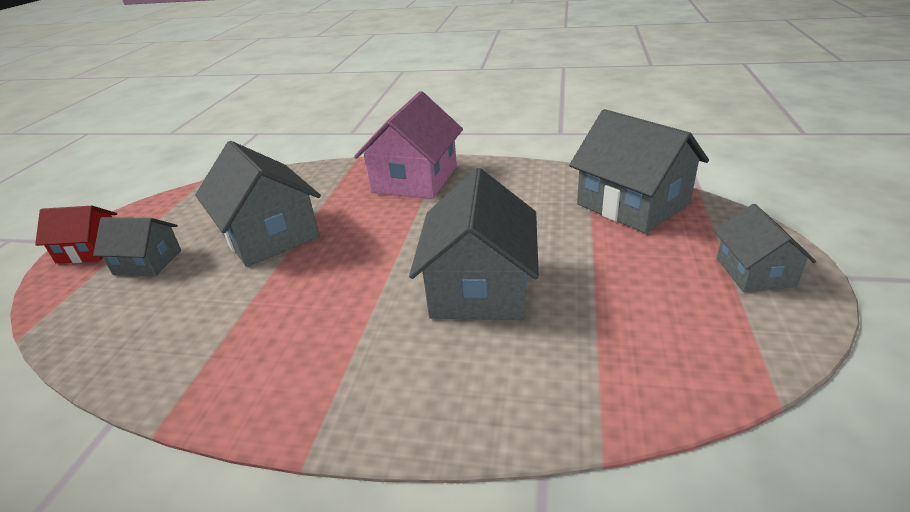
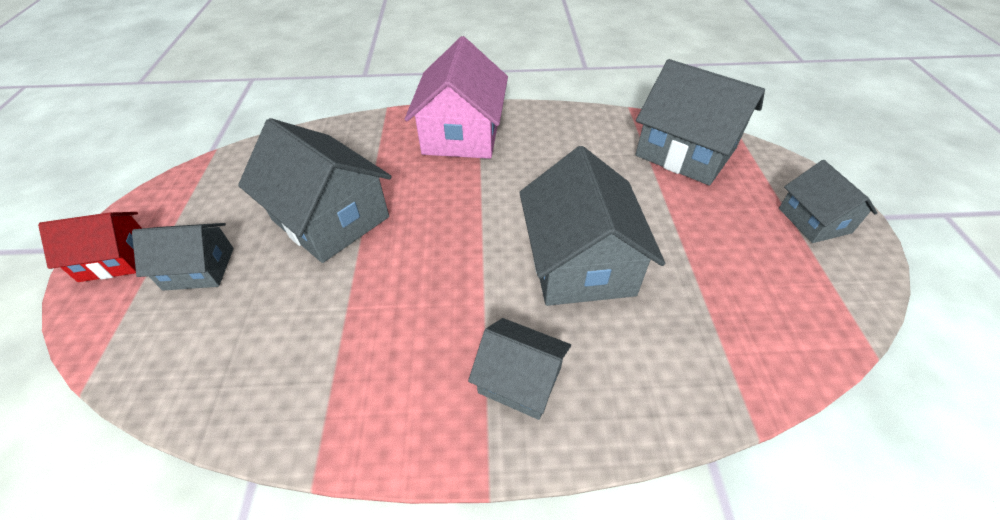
camera: 15 degrees left, 15 degrees up
none -> grey house [468,318,571,420]

